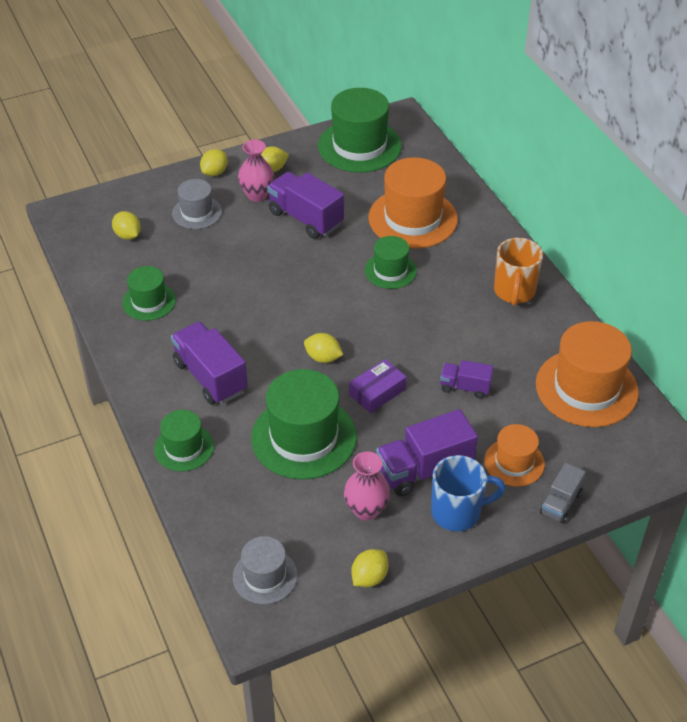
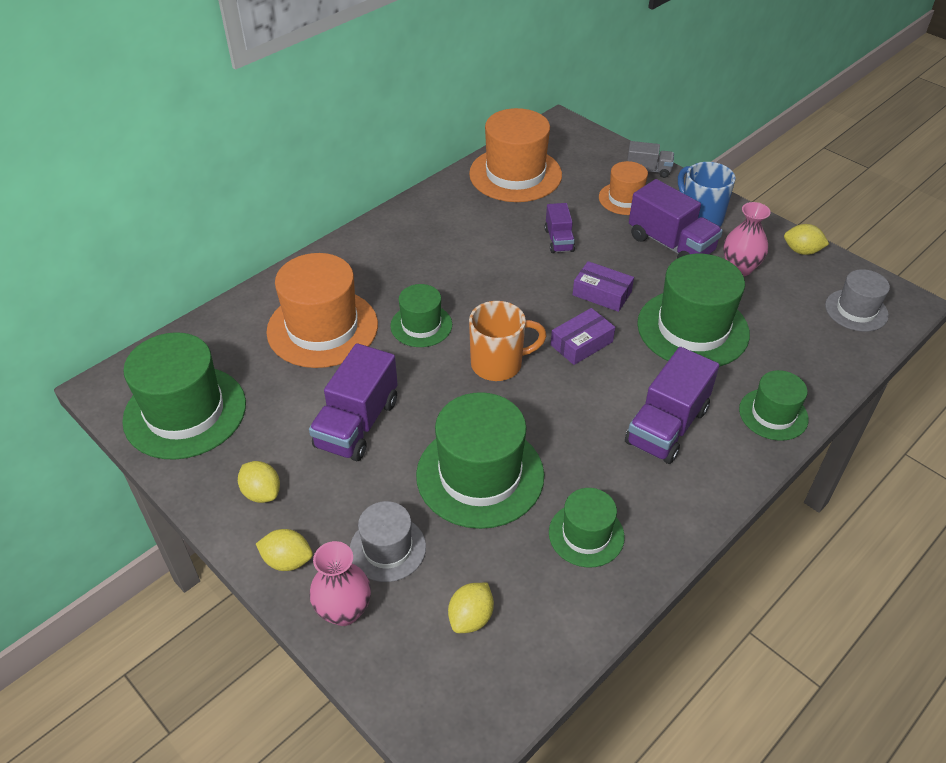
camera: 110 degrees left, 0 degrees up
pink vase [238,140,275,202] -> pink vase moved to [309,541,371,626]
yellow lemon [304,333,343,363] -> purple box [551,308,615,365]
orange mug [494,238,543,306] -> orange mug moved to [469,301,547,381]
none -> green hat [416,392,544,529]

